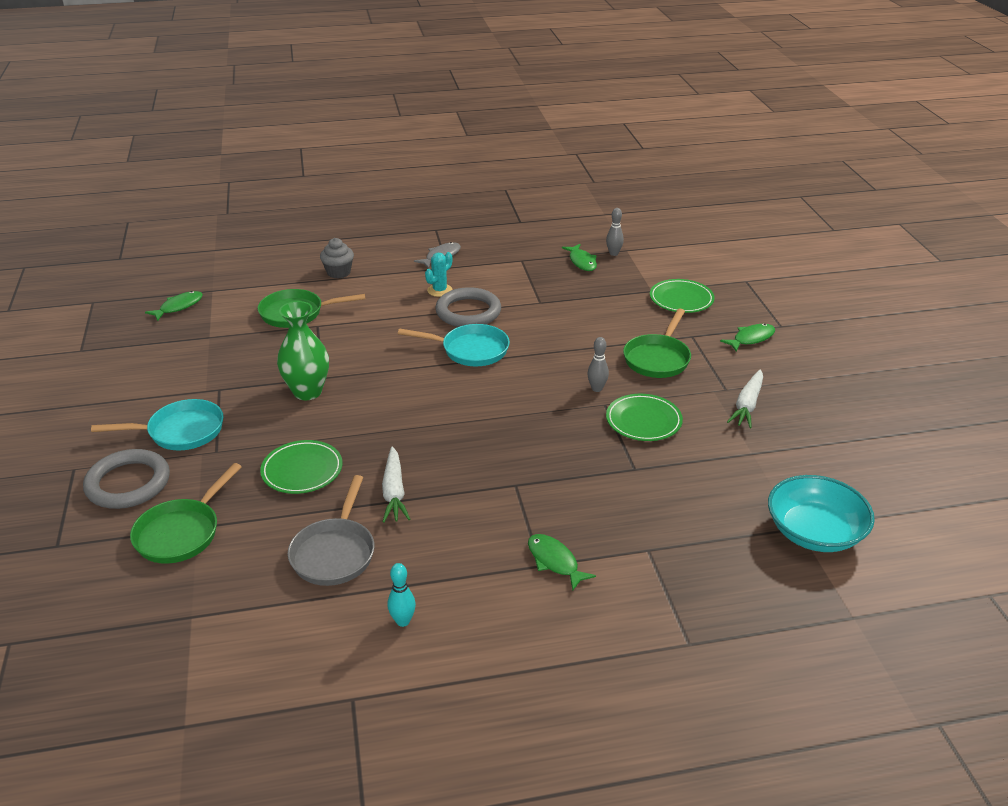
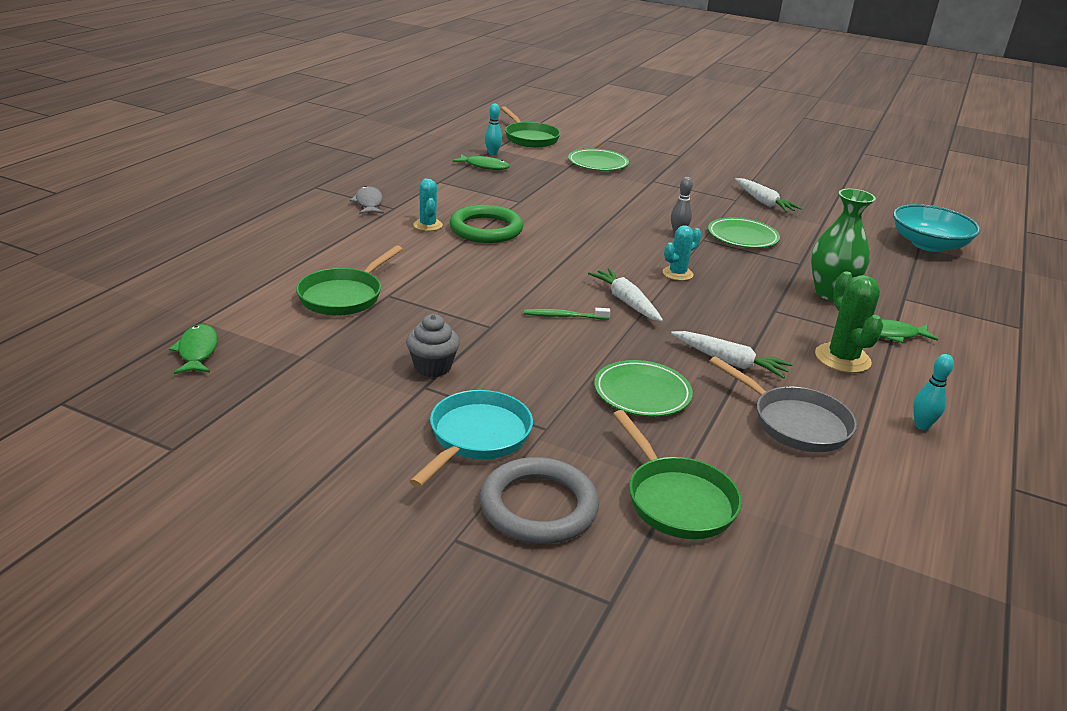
camera: 55 degrees left, 5 degrees down
green vase [277,301,329,400] -> green vase moved to [811,189,876,301]
grey cupcake [320,238,354,279] -> grey cupcake moved to [406,314,460,377]
turquoise pan [398,324,510,366] -> none
grey ring [435,287,501,327] -> green ring [450,205,523,243]
grey bowling pin [606,208,624,256] -> turquoise bowling pin [485,104,502,155]
green pan [623,309,691,378] -> green pan moved to [501,106,560,148]
green fish [720,324,775,352] -> none
none -> green toothbrush [524,308,610,319]
none -> white carrot [588,268,663,322]
none -> turquoise cactus [663,225,702,281]
none -> green cactus [815,271,883,373]

